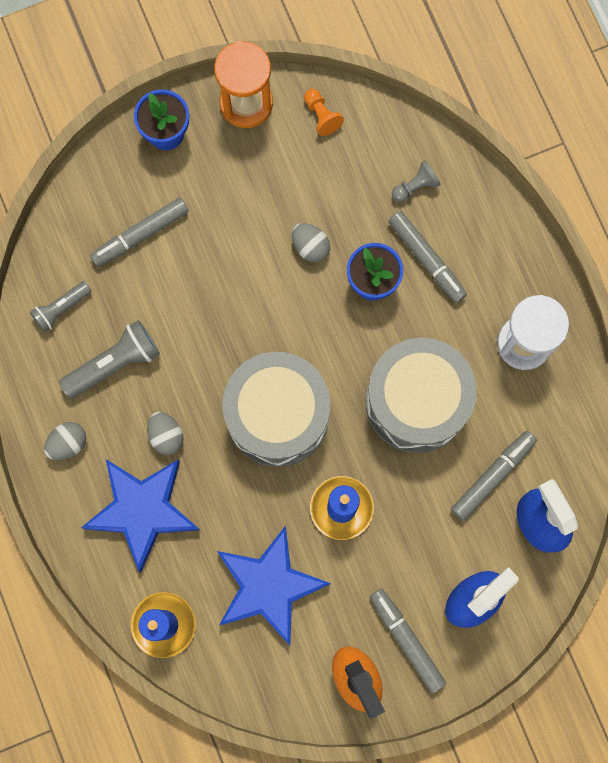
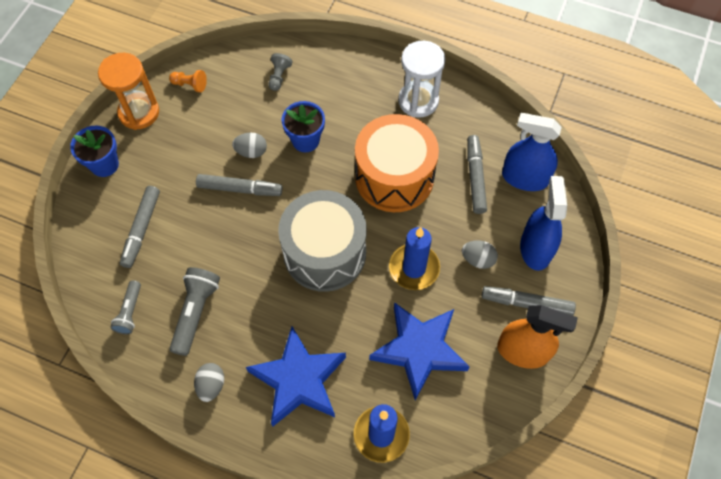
camera: 45 degrees left, 15 degrees down
grey egg [147,412,183,455] -> grey egg moved to [462,240,498,269]
grey drum [366,338,477,453] -> orange drum [355,114,439,212]
grey marker [388,211,467,303] -> grey marker moved to [196,174,282,196]

